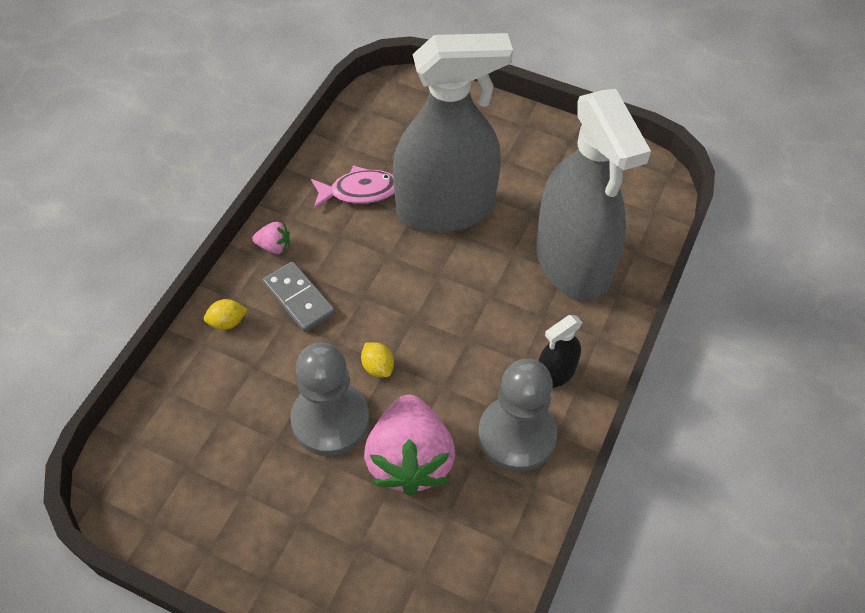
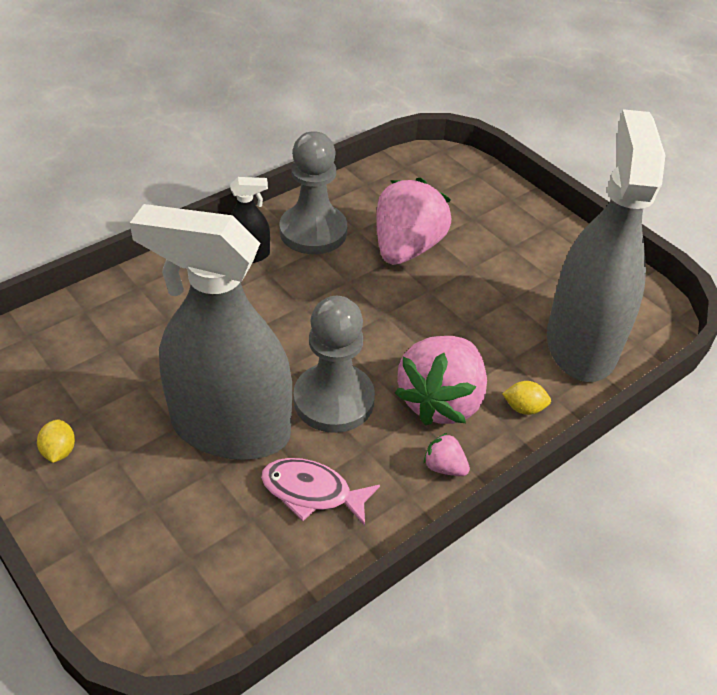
camera: 155 degrees left, 10 degrees down
grey domino [263,261,335,332] -> pink strawberry [395,336,487,426]
grey pawn [290,343,369,456] -> grey pawn moved to [293,296,375,433]
yellow lemon [361,342,394,377] -> yellow lemon moved to [37,420,75,463]
grey spray bottle [536,89,651,302] -> grey spray bottle moved to [547,109,665,382]

